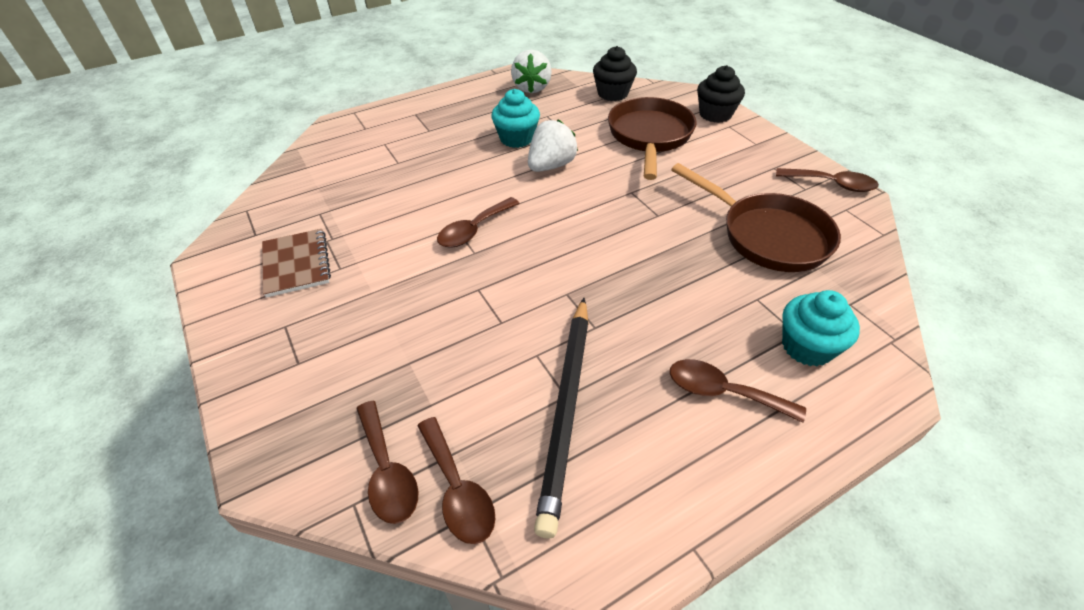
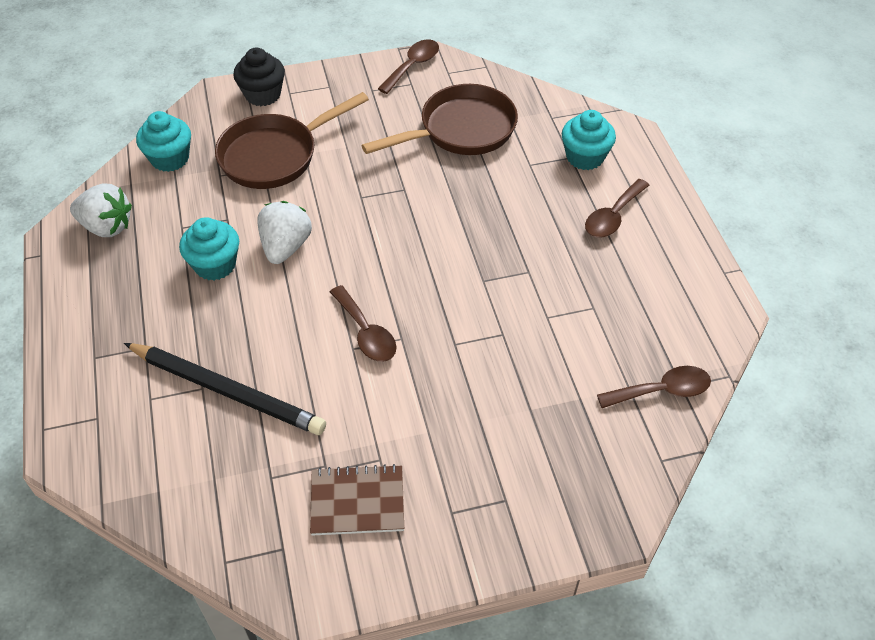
camera: 75 degrees left, 5 degrees up
brown spoon [356,401,419,524] -> none
white strawberry [528,120,578,172] -> white strawberry turned 45 degrees clockwise [257,201,312,264]
black pencil [534,298,589,539] -> black pencil moved to [124,343,326,435]
black cupcake [593,46,637,101] -> turquoise cupcake [136,111,191,172]
brown pan [608,97,697,180] -> brown pan turned 60 degrees counterclockwise [215,92,369,189]

